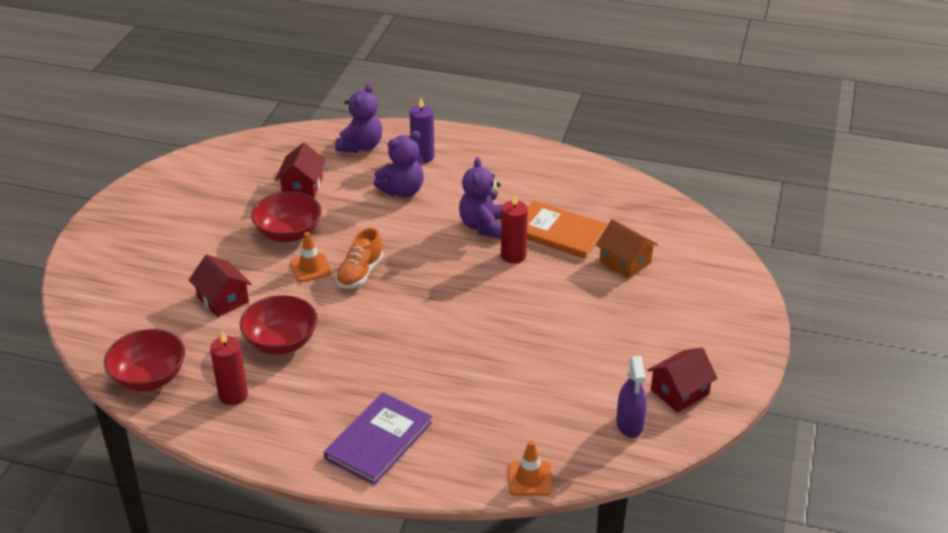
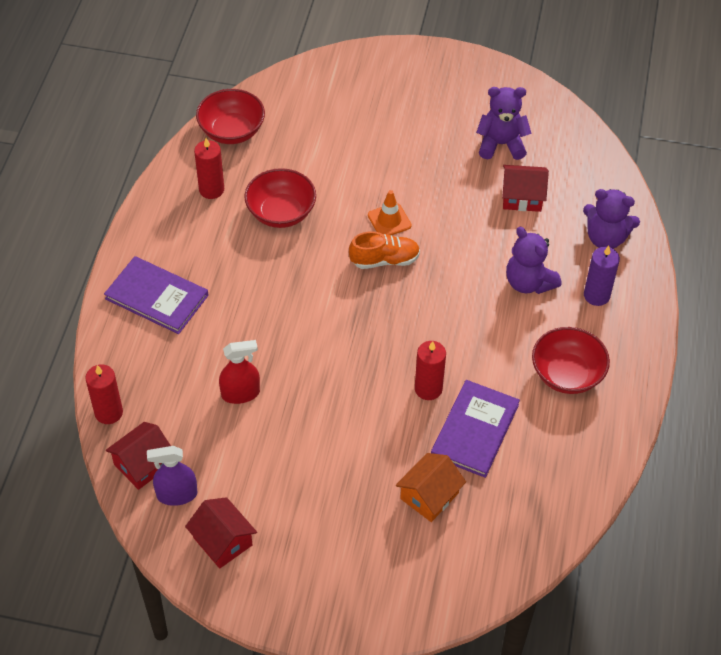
camera: 85 degrees right, 15 degrees up
red house [189,255,252,317] -> red house moved to [106,422,171,490]
red bowl [251,192,322,242] -> red bowl moved to [532,327,610,394]
orange shoe [336,228,383,289] -> orange shoe turned 150 degrees clockwise [349,231,420,269]
purple teddy bear [459,157,503,239] -> purple teddy bear moved to [476,87,532,160]
orange traffic cone [508,441,552,496] -> red candle [85,365,123,424]
orange book [527,200,607,259] -> purple book [431,380,520,478]
none -> red spray bottle [219,340,260,404]

